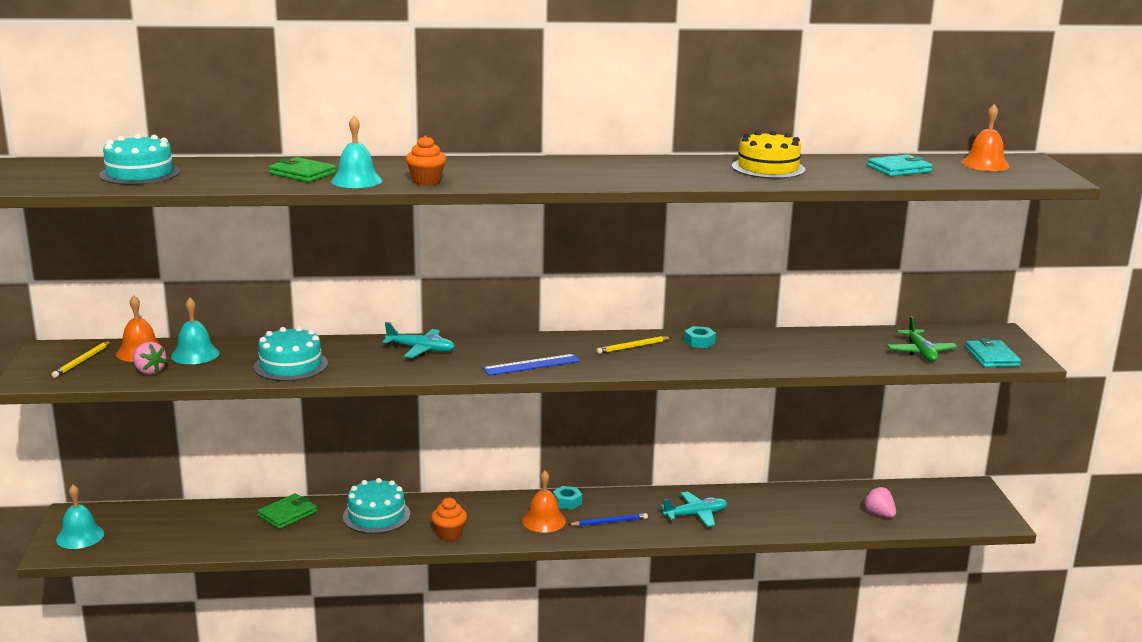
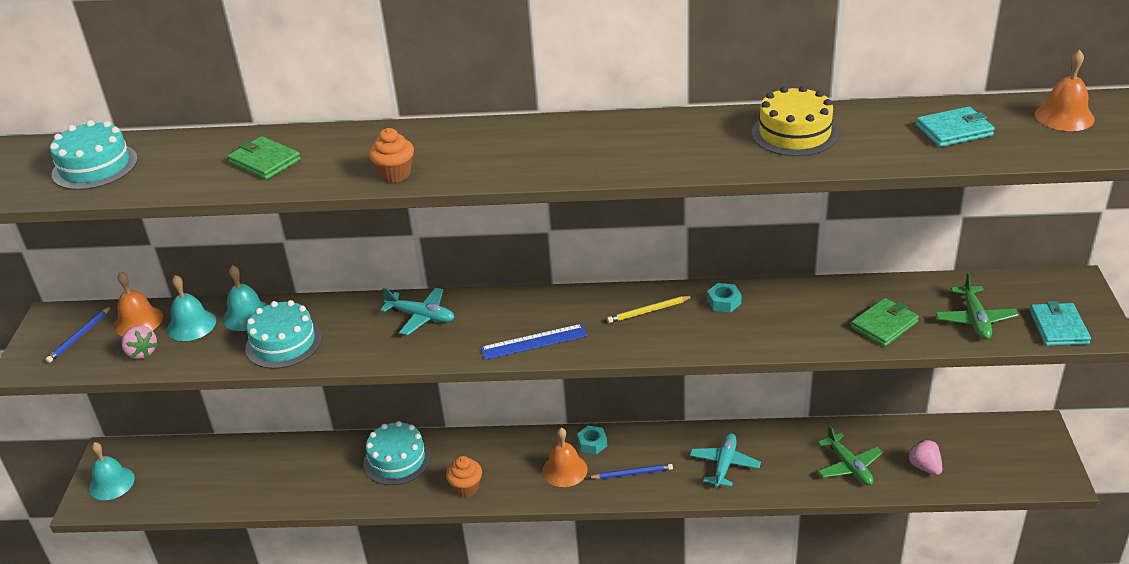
camera: 10 degrees right, 15 degrees up
yellow pencil [52,341,111,378] -> blue pencil [45,306,112,363]
green wallet [257,493,317,529] -> green wallet moved to [851,298,919,346]
turquoise bell [331,116,382,188] -> turquoise bell moved to [223,265,268,331]
turquoise plane [661,491,727,527] -> turquoise plane turned 60 degrees counterclockwise [690,433,761,487]
none -> green plane [818,425,883,485]

